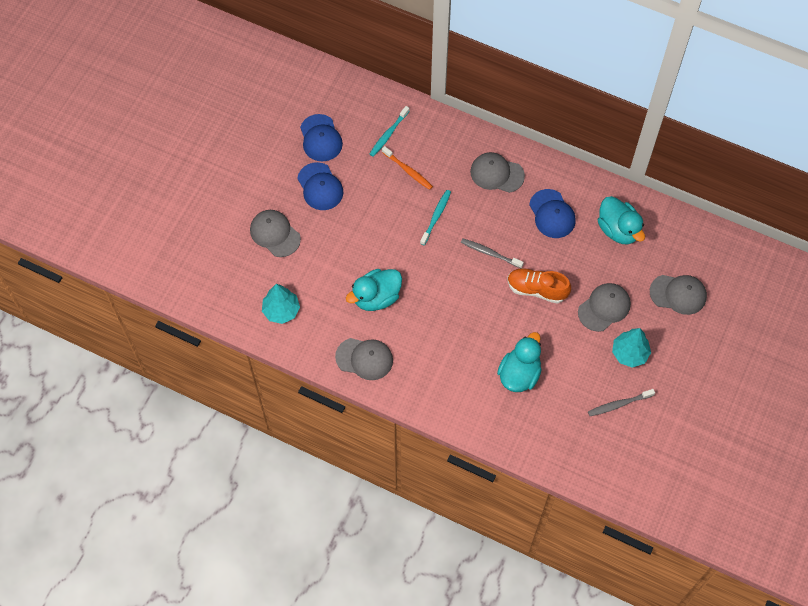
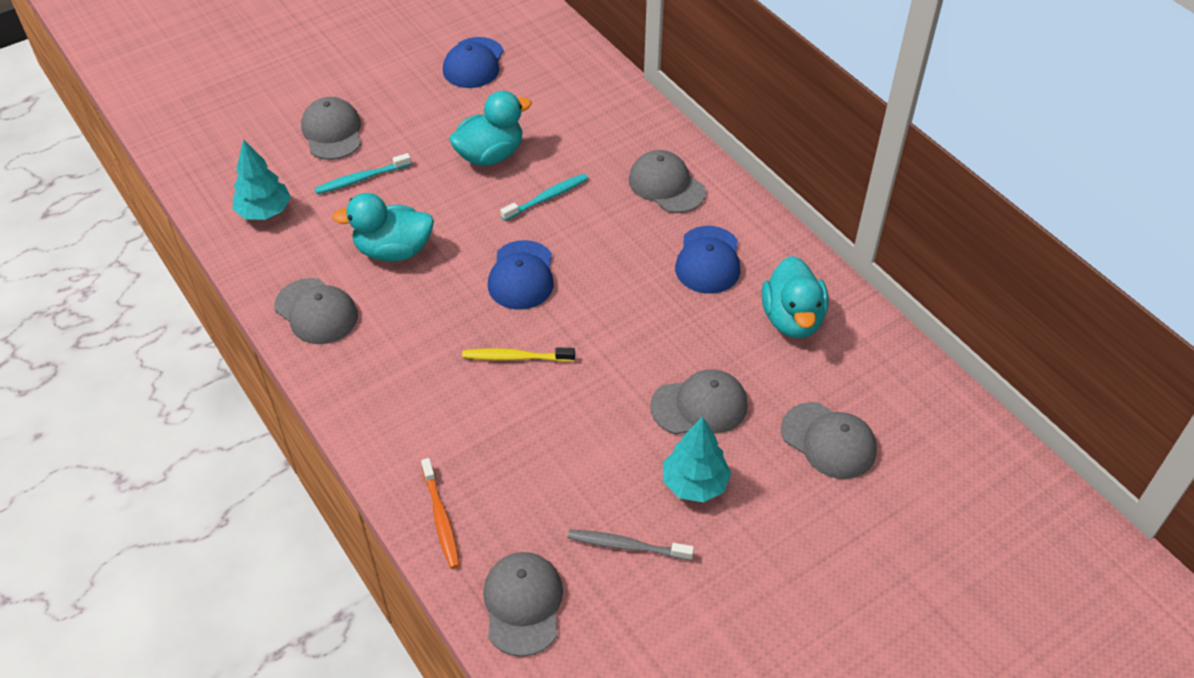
camera: 30 degrees right, 15 degrees down
blue cap [297,162,343,210] -> blue cap moved to [488,240,554,310]
turquoise toothbrush [370,106,409,157] -> turquoise toothbrush moved to [314,153,411,194]
orange toothbrush [382,146,433,190] -> orange toothbrush moved to [421,458,460,569]
grey toothbrush [461,238,524,268] -> none
turquoise duck [497,332,542,392] -> turquoise duck moved to [449,91,532,166]
orange shoe [508,268,571,304] -> none
none -> yellow toothbrush [462,347,575,362]
none -> grey cap [483,552,563,657]

